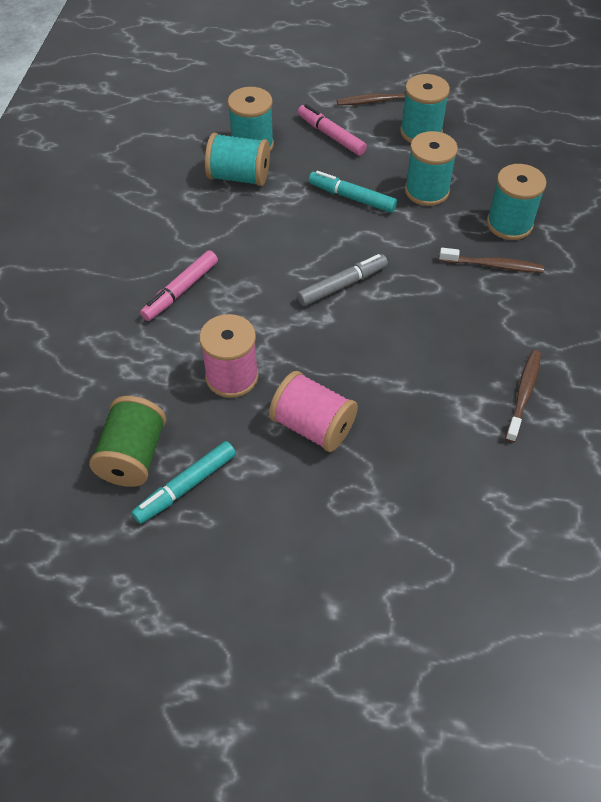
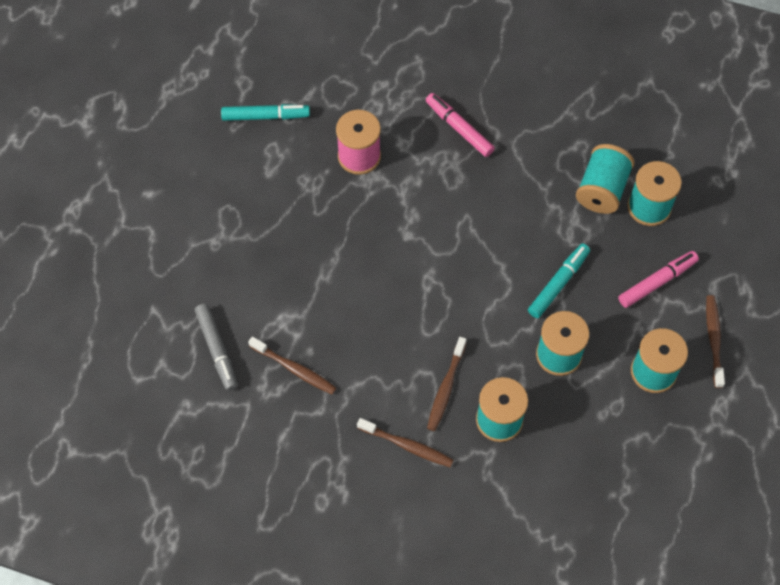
camera: 100 degrees right, 10 degrees up
green spool [89,396,166,487] -> none
turquoise marker [131,441,236,524] -> turquoise marker turned 120 degrees clockwise [221,104,310,121]
pink spool [269,371,358,452] -> none
grey marker [297,254,388,306] -> grey marker moved to [195,303,238,391]
none -> brown toothbrush [357,418,453,467]

